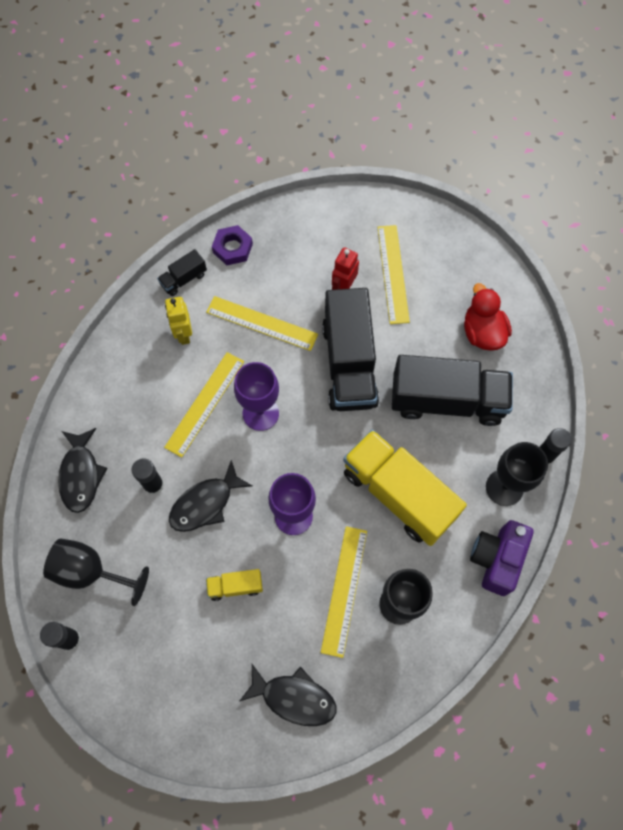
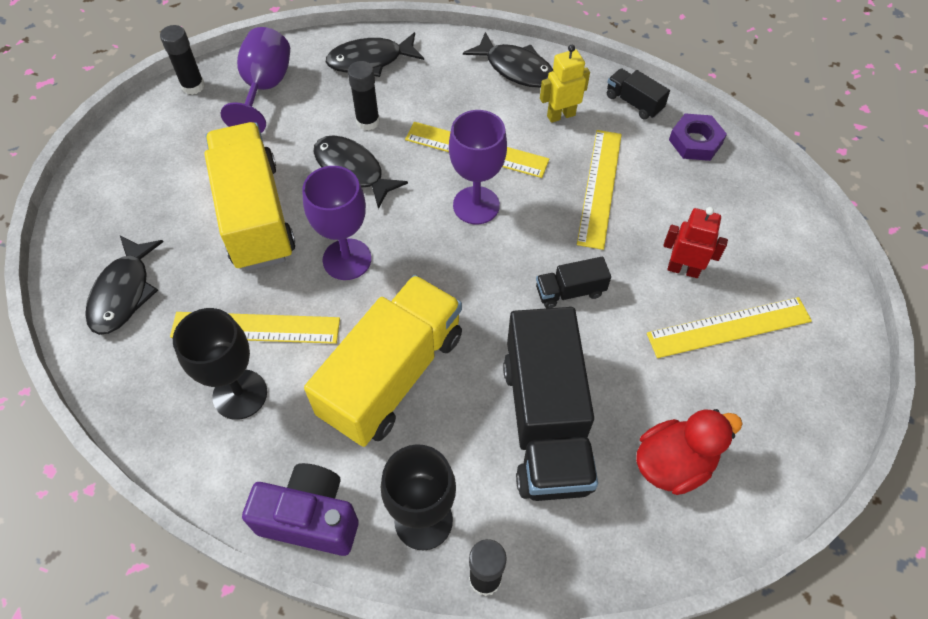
camera: 80 degrees right, 10 degrees down
black goblet [43,539,149,606] -> purple goblet [221,27,290,133]
yellow truck [206,569,263,601] -> yellow truck [204,122,296,271], size x2.28
black truck [322,288,379,411] -> black truck [536,256,611,308], size x0.44
none -> black fish [463,32,553,88]

